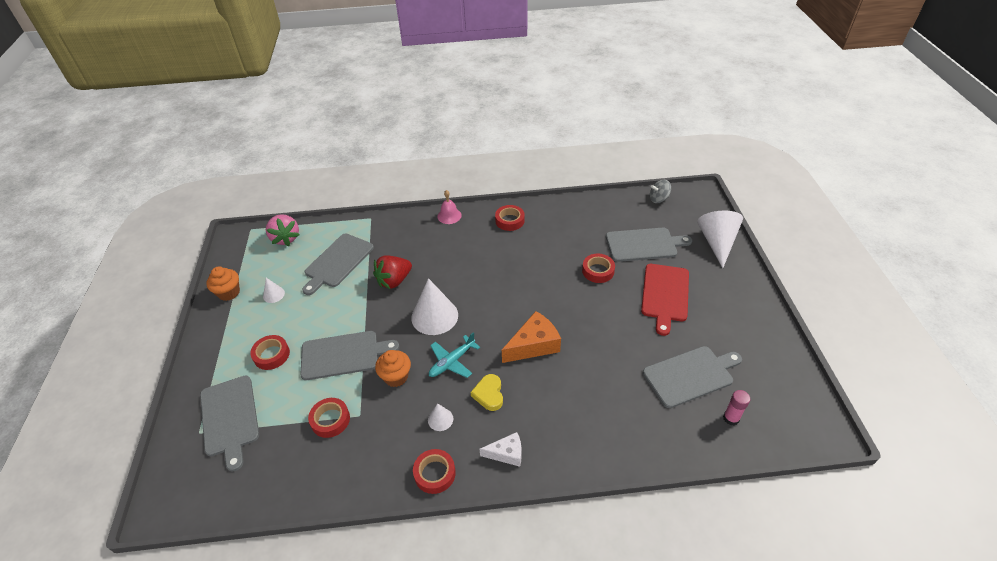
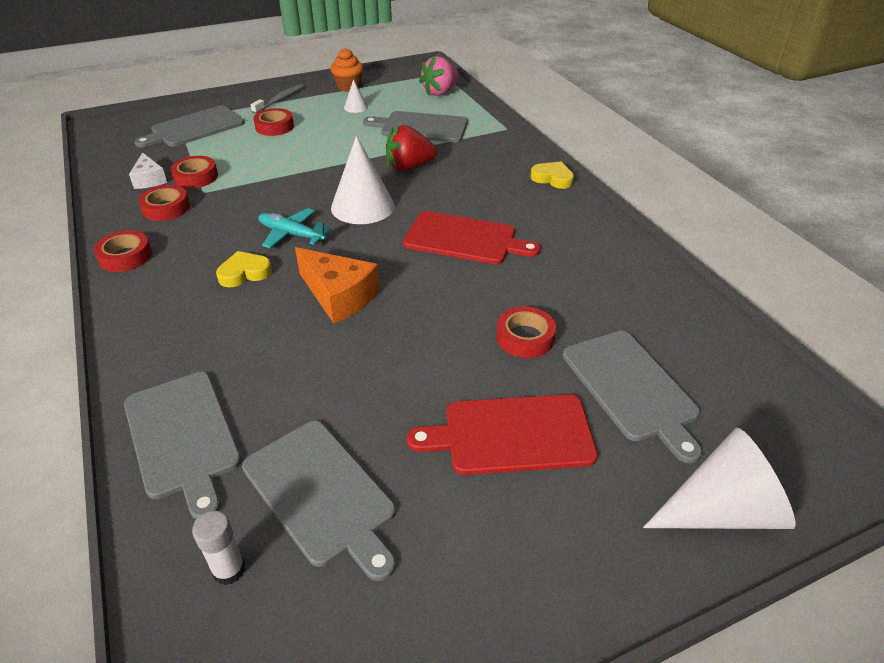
camera: 70 degrees right, 5 degrees down
grey cutting board [300,331,399,380] -> grey cutting board moved to [124,372,241,519]
red strawberry [373,255,412,289] -> red strawberry turned 45 degrees counterclockwise [386,125,437,171]
orange cupcake [375,350,411,387] -> none
white cone [428,403,453,431] -> none
pink bell [437,190,462,224] -> yellow heart [530,162,574,189]
white cheese [479,432,522,467] -> white cheese moved to [129,152,167,189]
red tape [495,205,525,231] -> red tape moved to [138,185,190,221]
grey spinning top [650,180,671,203] -> none
pink glue stick [723,390,750,425] -> white glue stick [192,511,245,585]
none -> grey toothbrush [250,84,304,114]
none -> red cutting board [403,211,541,264]

